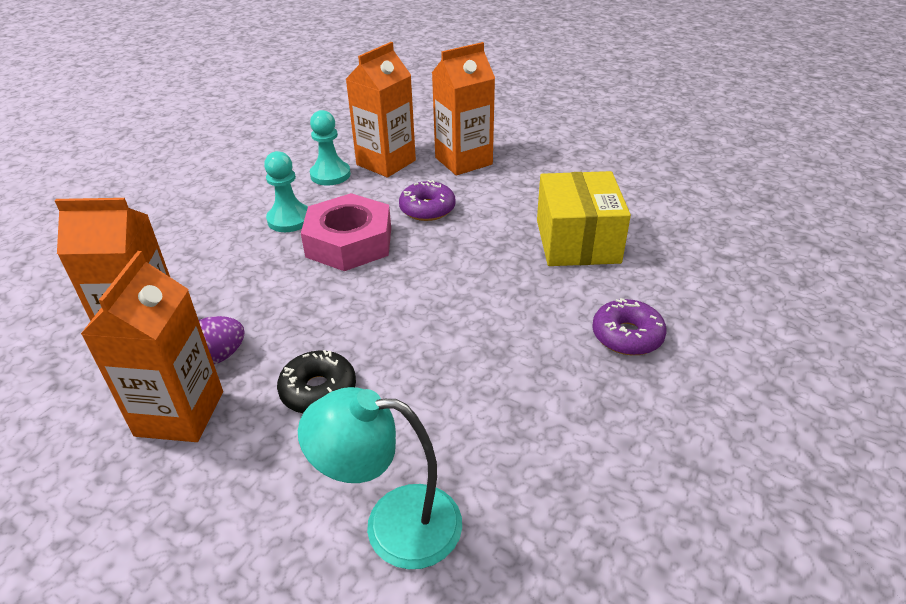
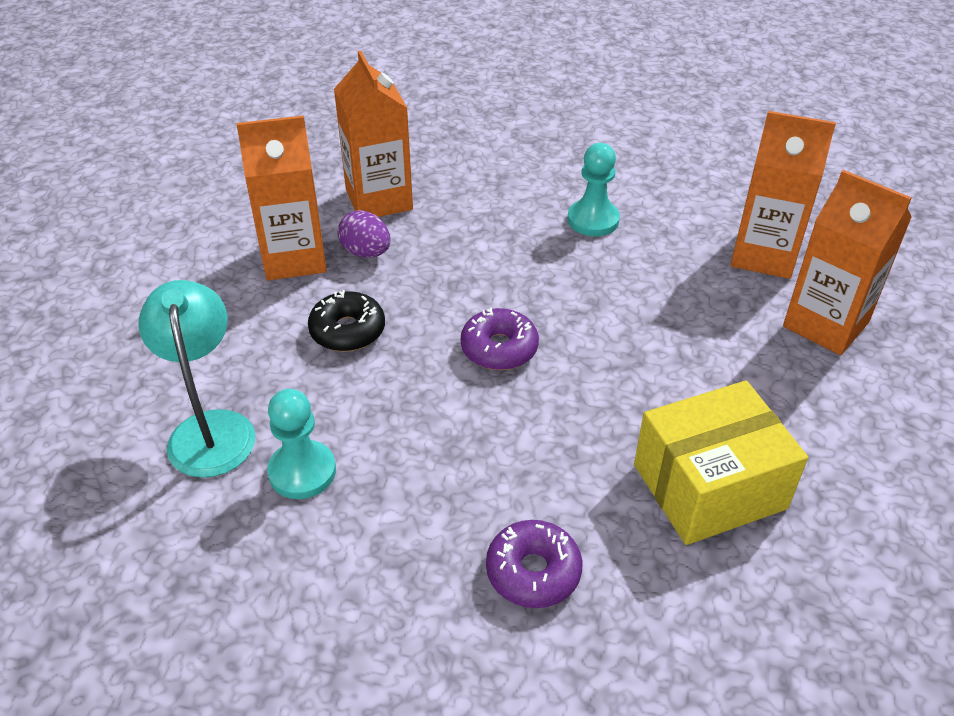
camera: 70 degrees right, 5 degrees up
pink nut [301,193,391,271] -> none
turquoise pawn [310,110,351,186] -> turquoise pawn moved to [267,389,336,499]
purple donut [399,180,456,221] -> purple donut moved to [461,308,539,370]

